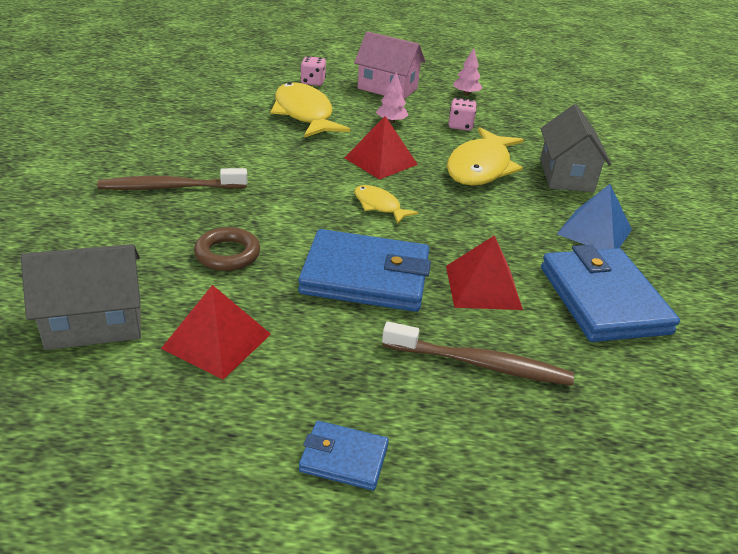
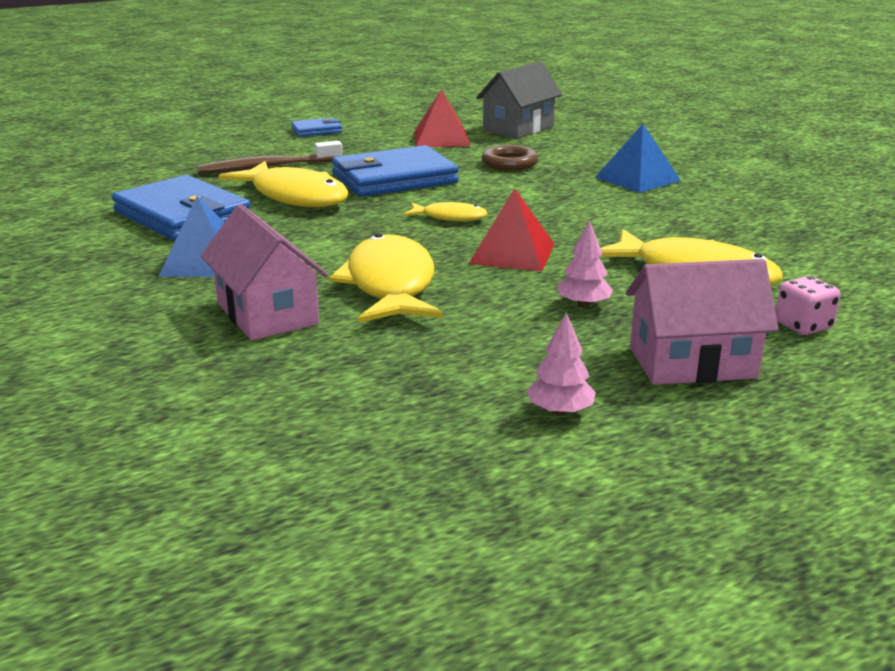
camera: 150 degrees right, 10 degrees down
brown toothbrush [97,168,247,190] -> blue pyramid [595,124,681,193]
red pyramid [446,235,523,310] -> yellow fish [219,161,349,207]
pink dice [448,98,477,131] -> none
grey house [540,104,611,192] -> pink house [201,204,328,341]

